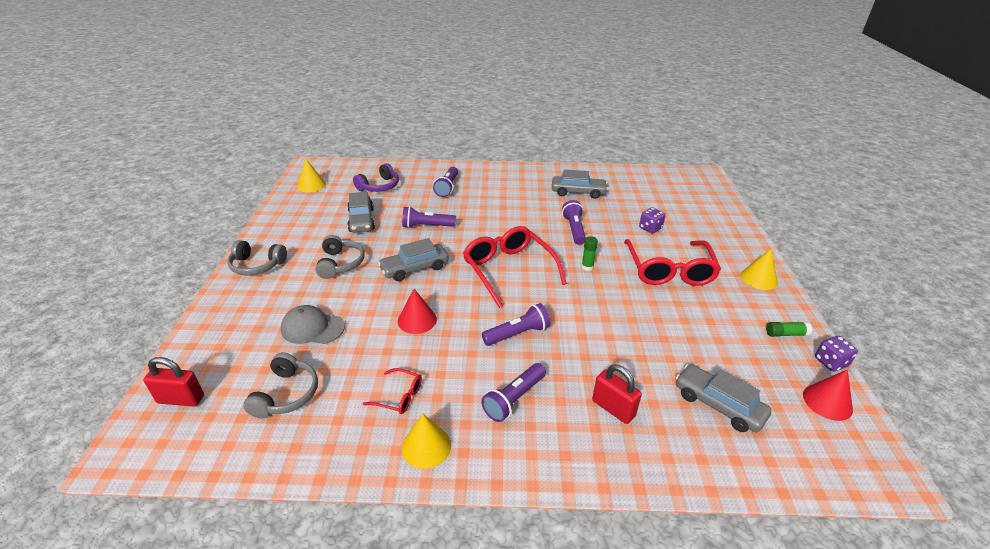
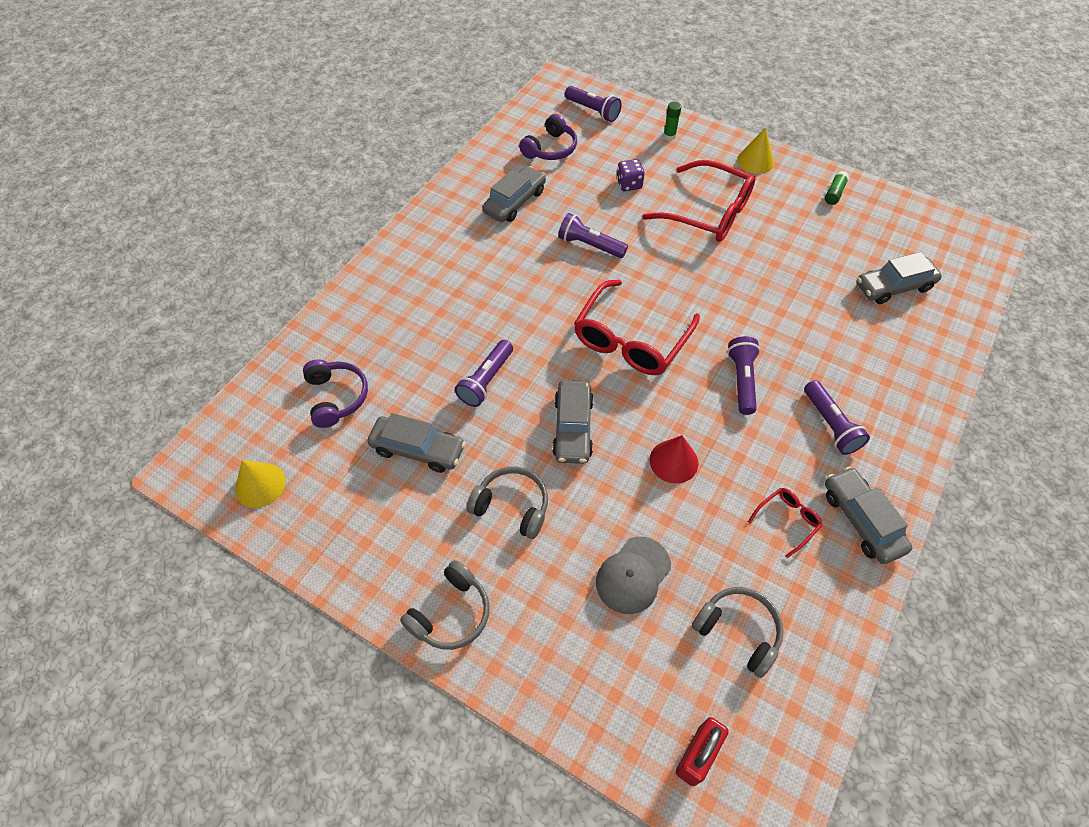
camera: 60 degrees left, 20 degrees up
yellow cone [402,414,451,469] -> grey car [825,466,913,564]
purple flashlight [433,167,458,197] -> purple flashlight moved to [565,86,622,122]
red glasses [463,226,567,308] -> red glasses turned 60 degrees counterclockwise [574,280,700,375]
green glue stick [581,236,598,271] -> green glue stick moved to [663,102,681,140]
red padlock [592,364,642,424] -> none
red cone [803,369,853,421] -> none
purple dice [815,336,858,372] -> none
none -> purple headphones [519,114,577,160]

